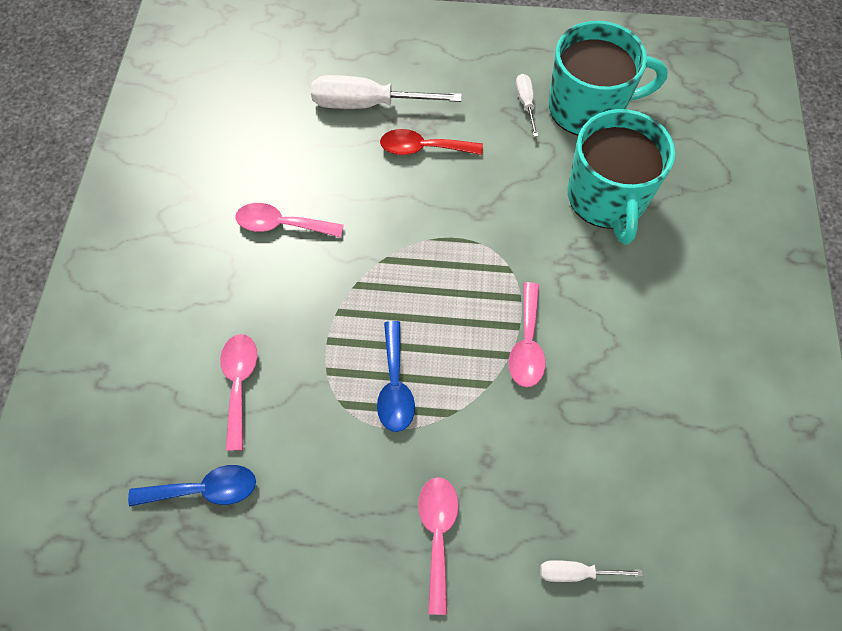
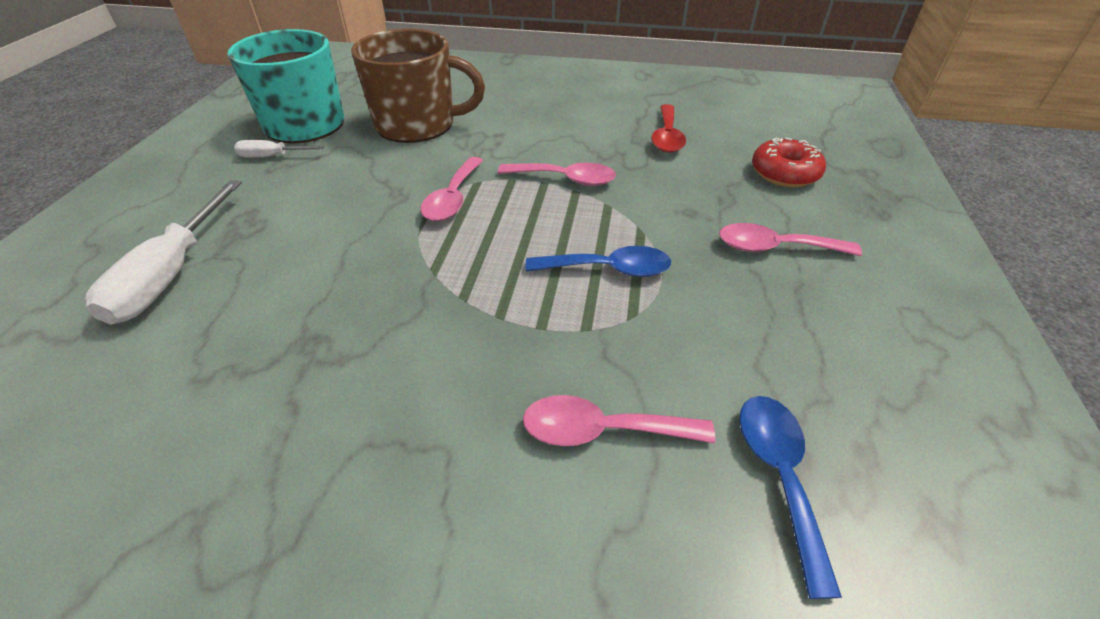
camera: 85 degrees left, 20 degrees down
pink spoon [235,203,344,238] -> pink spoon moved to [420,157,483,221]
red spoon [380,129,483,155] -> red spoon moved to [651,104,686,153]
white screwdriver [540,560,643,582] -> red donut [752,137,826,187]
turquoise mug [568,109,675,244] -> brown mug [351,29,485,143]

